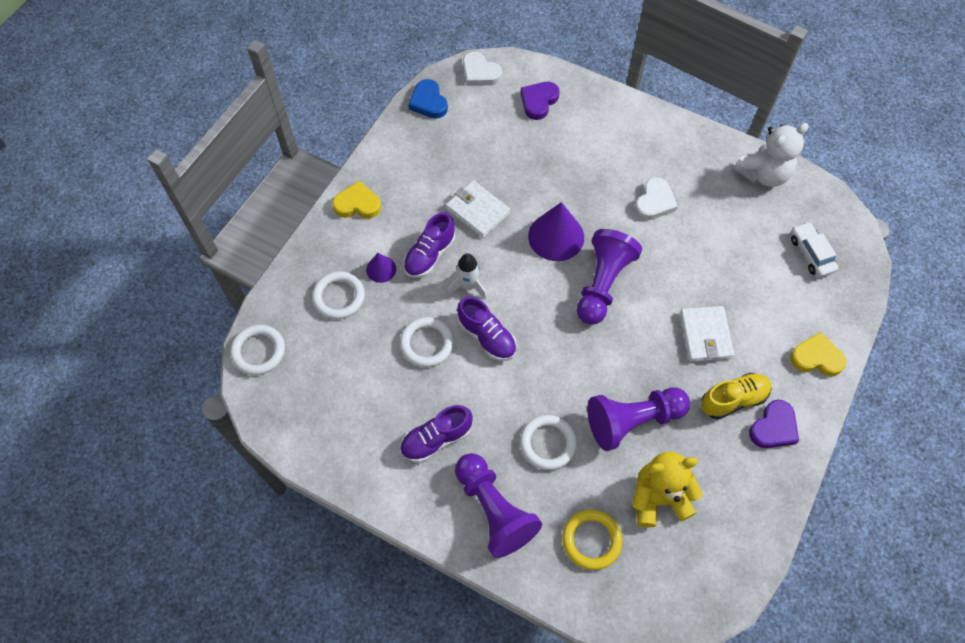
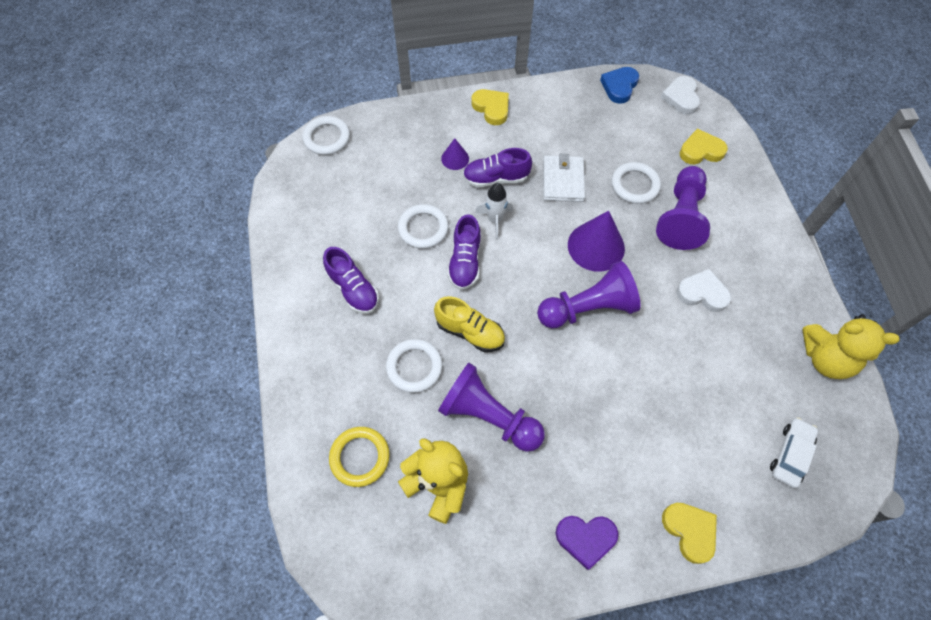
camera: 50 degrees right, 0 degrees up
white ring [312,271,365,319] -> white ring moved to [612,162,661,204]
purple shoe [400,405,473,463] -> purple shoe turned 150 degrees counterclockwise [323,247,379,314]
purple pawn [455,453,542,558] -> purple pawn moved to [656,166,710,250]
purple heart [521,82,560,120] -> yellow heart [680,129,728,164]
white heart [634,177,678,220] -> white heart turned 150 degrees counterclockwise [677,269,731,312]
white wallet [680,306,735,362] -> none
yellow shoe [701,373,772,419] -> yellow shoe moved to [434,296,505,352]
white teddy bear [734,123,809,187] -> yellow teddy bear [802,314,900,379]

